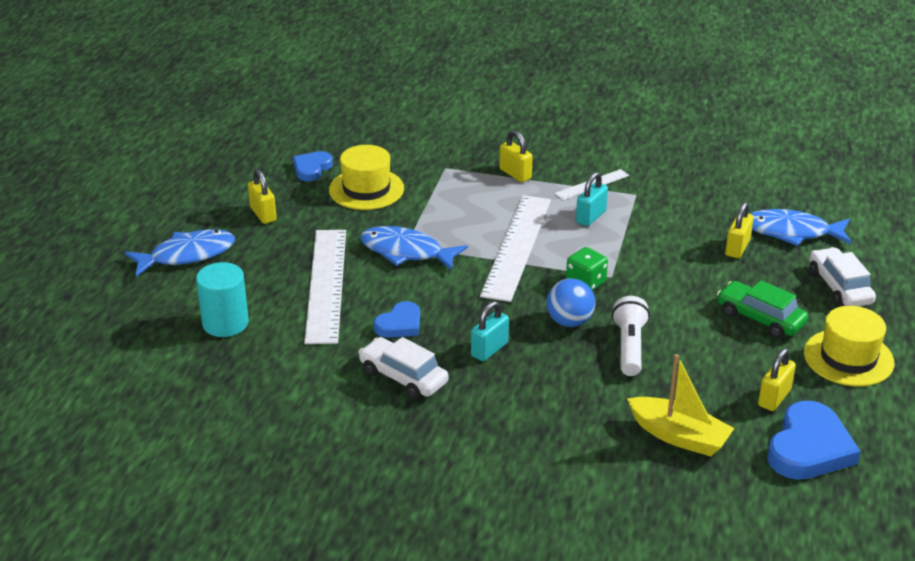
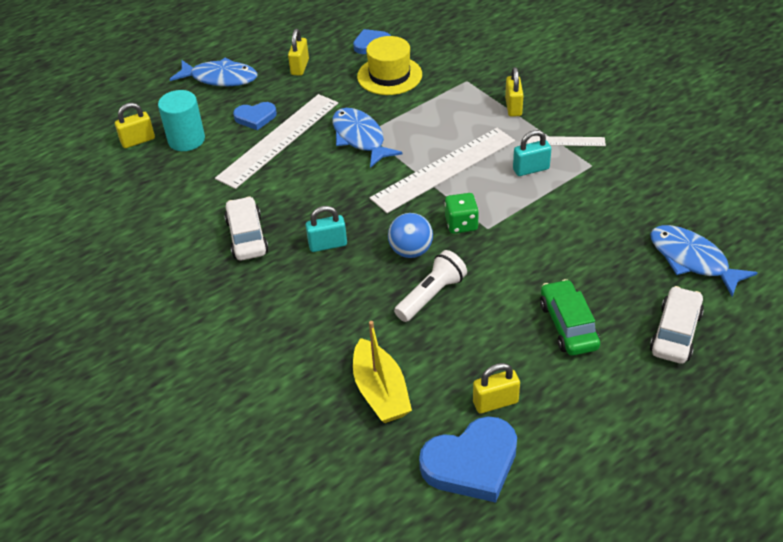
camera: 40 degrees right, 10 degrees up
blue heart [374,301,420,338] -> blue heart moved to [233,102,277,130]
yellow padlock [725,202,754,258] -> yellow padlock moved to [115,103,155,148]
yellow hat [804,306,894,387] -> none

